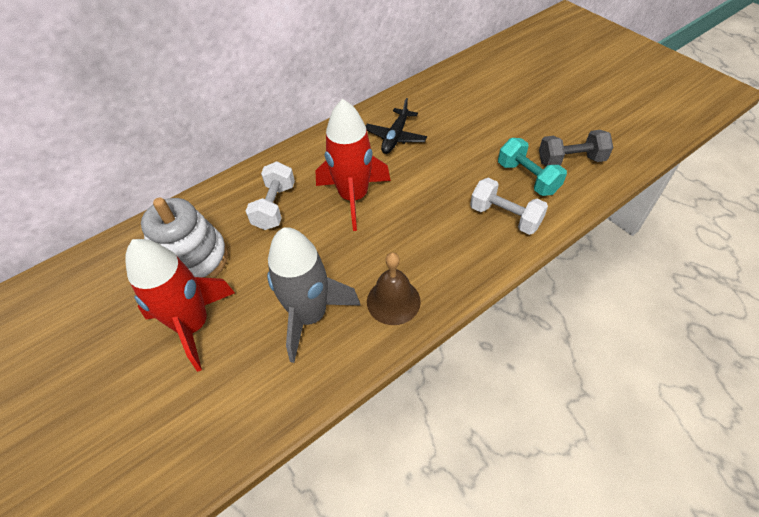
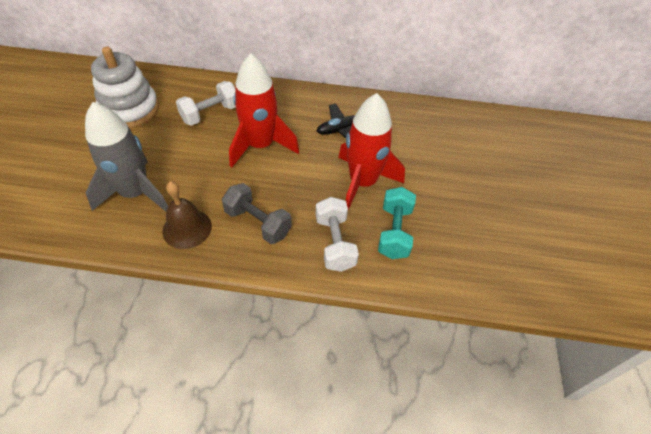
camera: 40 degrees right, 0 degrees up
red rocket [125,239,235,372] -> red rocket moved to [338,93,405,210]
grey dumbbell [539,130,613,166] -> grey dumbbell moved to [222,183,292,244]

